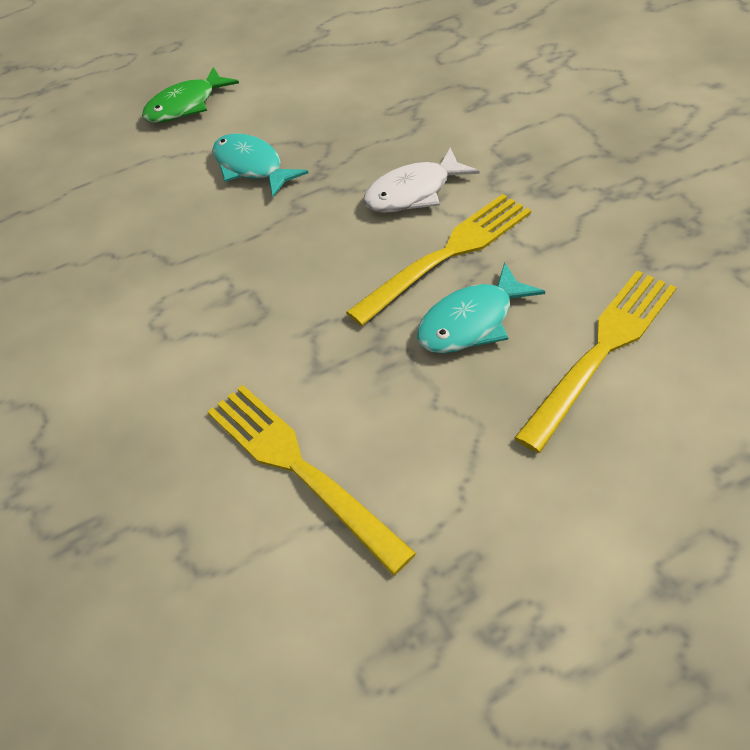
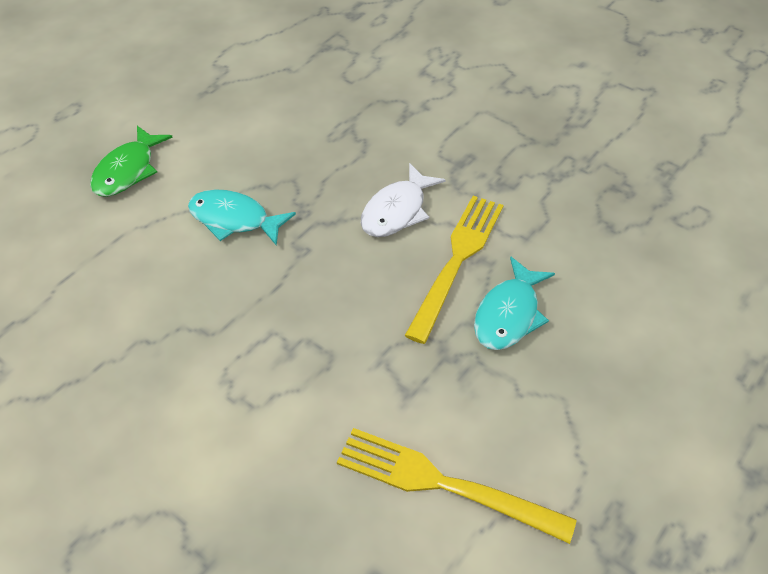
camera: 30 degrees left, 0 degrees up
yellow fork [514,271,677,453] -> none

